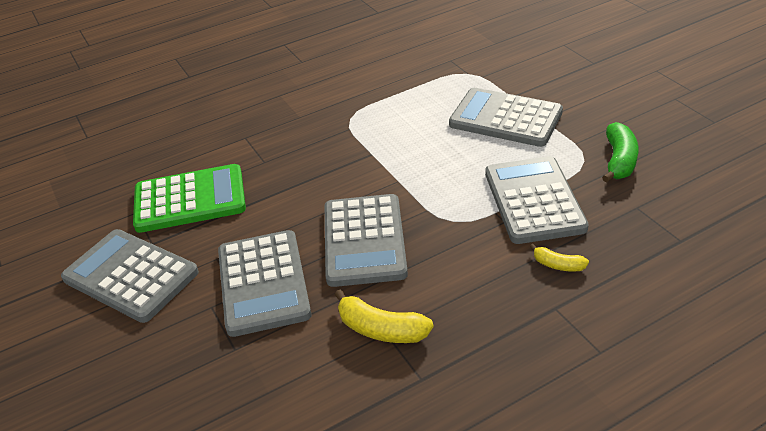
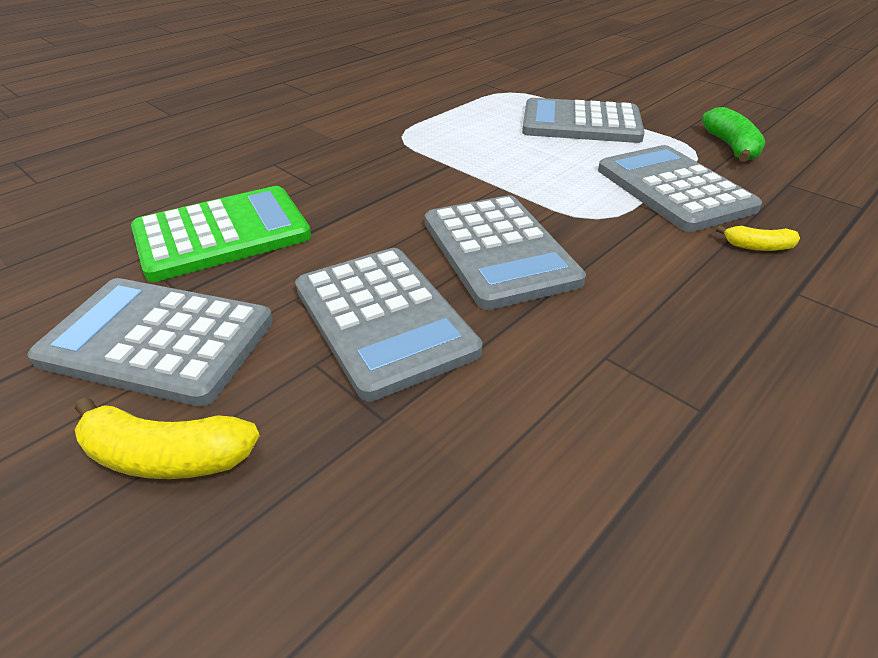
camera: 20 degrees left, 0 degrees up
yellow banana [335,289,434,343] -> yellow banana moved to [74,397,260,479]

